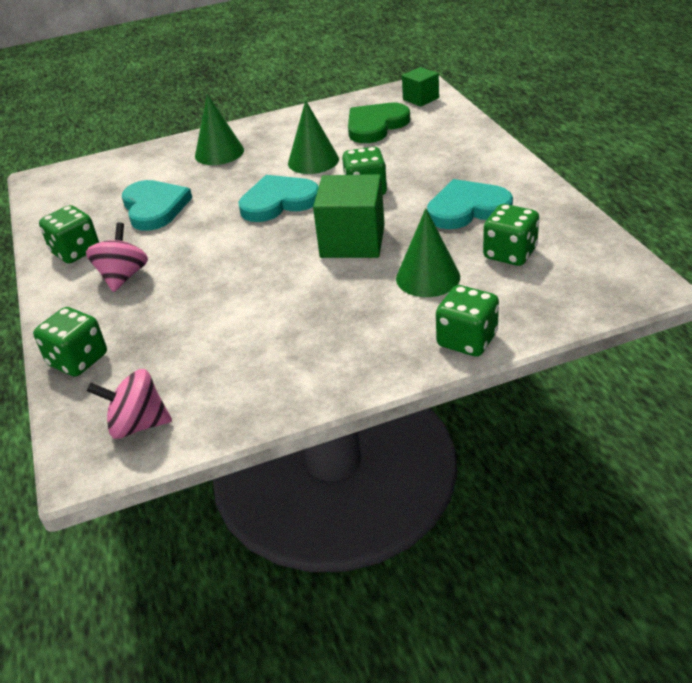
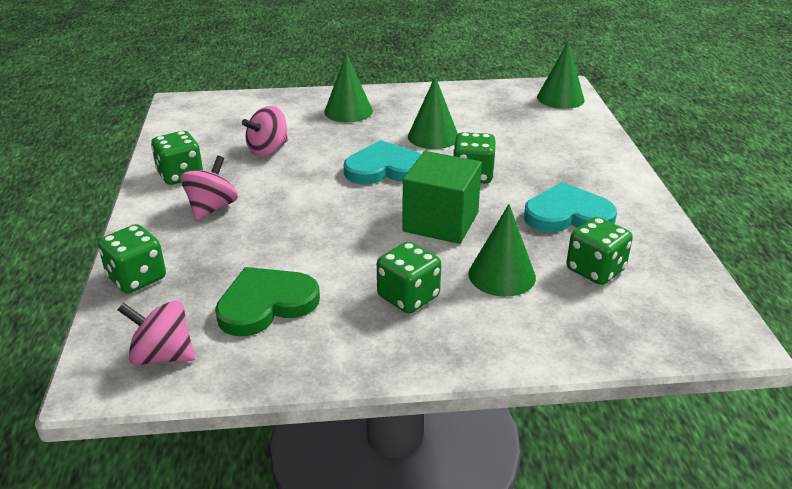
camera: 10 degrees right, 5 degrees down
turquoise heart [122,180,192,231] -> pink spinning top [242,106,288,157]
green heart [348,103,410,143] -> green heart moved to [215,267,320,336]
green cube [402,67,439,107] -> green cone [537,42,585,109]
green dice [436,285,499,357] -> green dice moved to [377,241,441,313]

